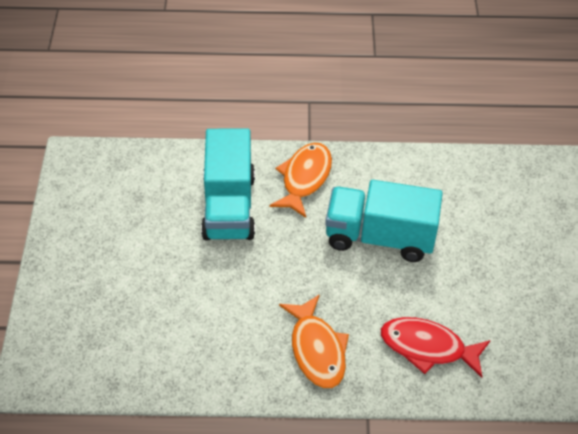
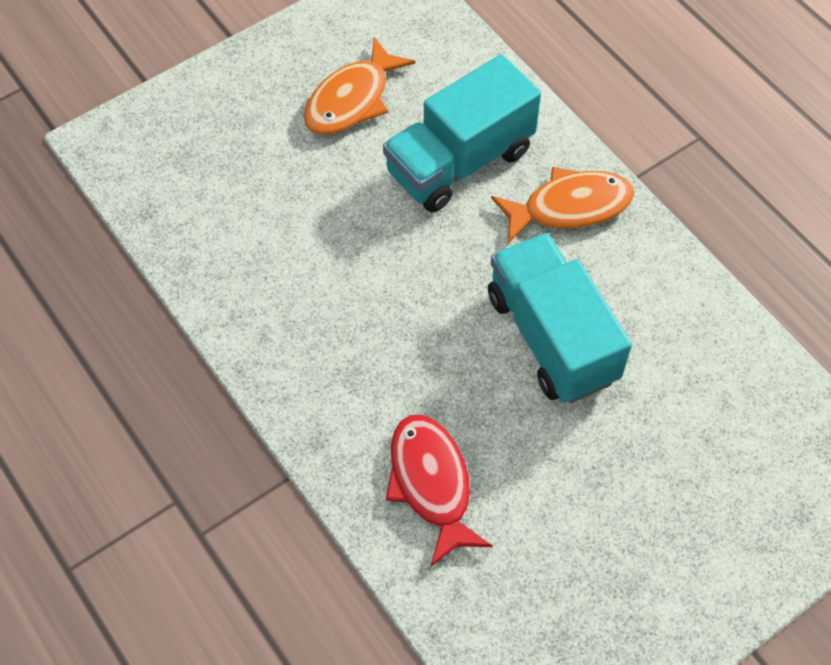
camera: 55 degrees right, 10 degrees up
orange fish [279,294,349,388] -> orange fish moved to [304,37,416,135]

